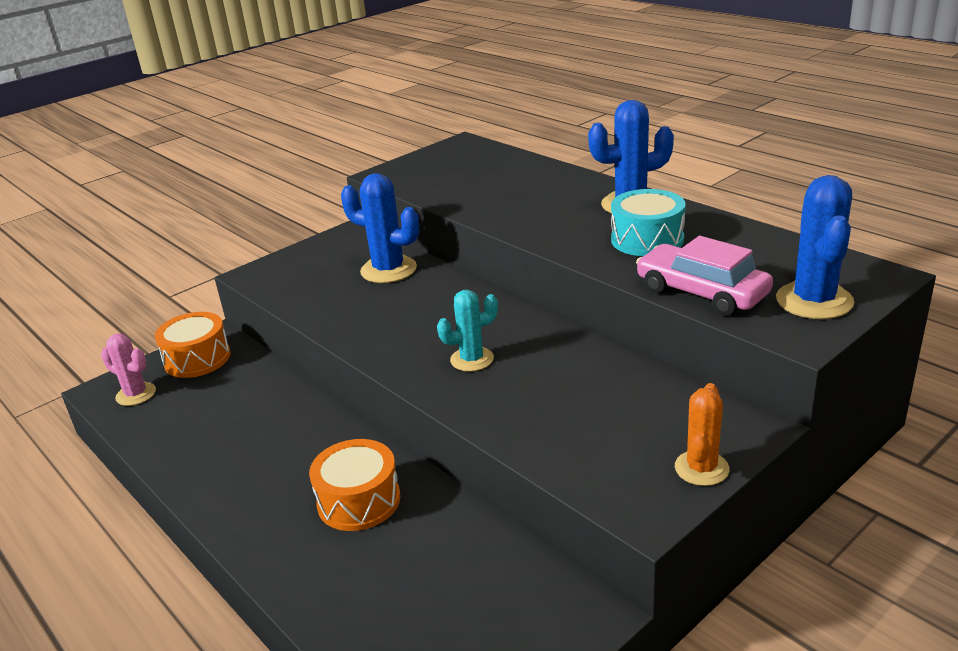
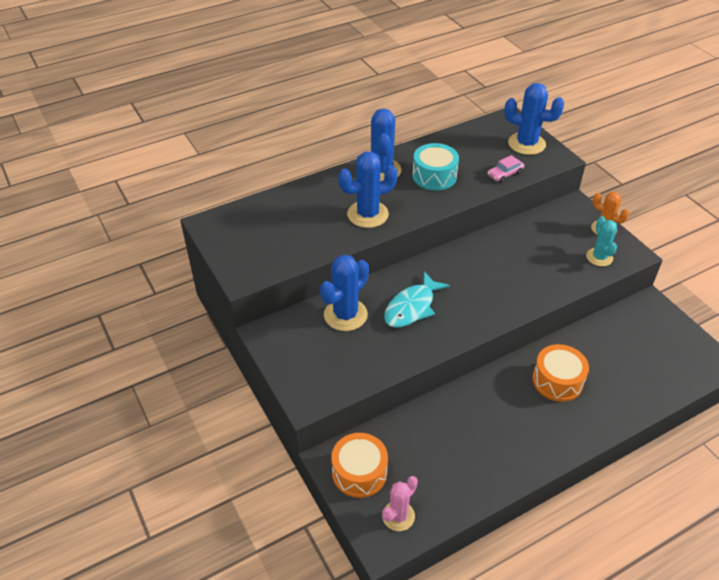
camera: 80 degrees left, 15 degrees up
turquoise cactus [437,290,498,372] -> turquoise cactus moved to [586,216,617,266]
pink car [636,236,773,316] -> pink car [487,155,524,183], size x0.54
none -> blue cactus [338,152,398,228]
none -> turquoise fish [384,271,450,328]

